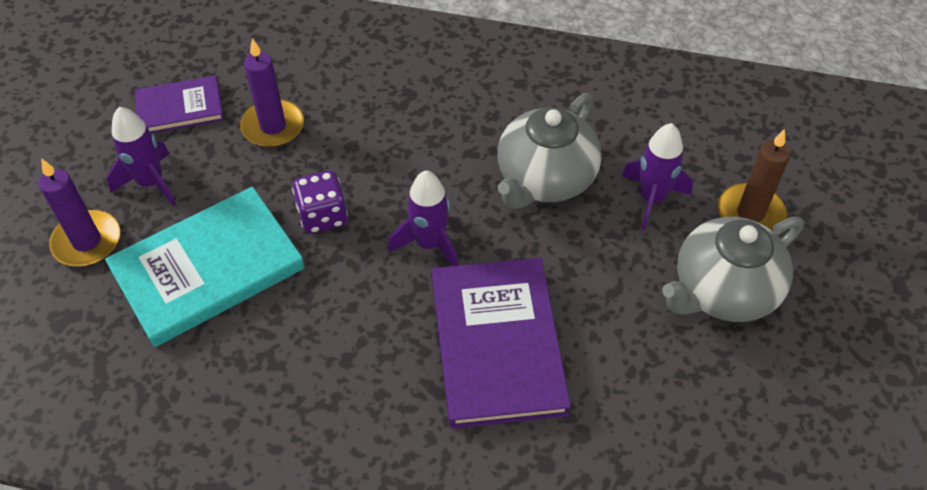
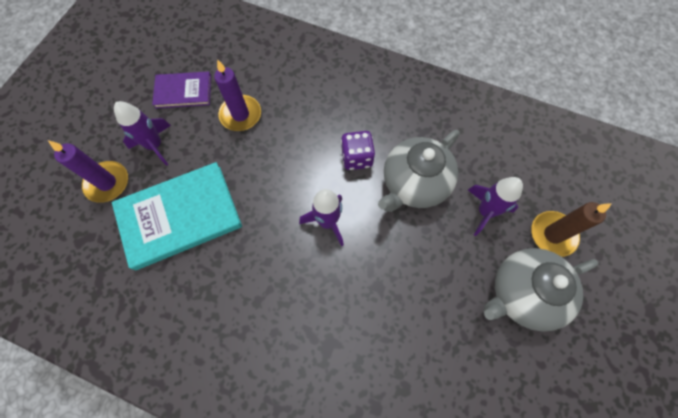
camera: 10 degrees right, 15 degrees up
purple dice [292,171,348,234] -> purple dice moved to [341,131,375,170]
purple book [432,258,571,429] -> none

